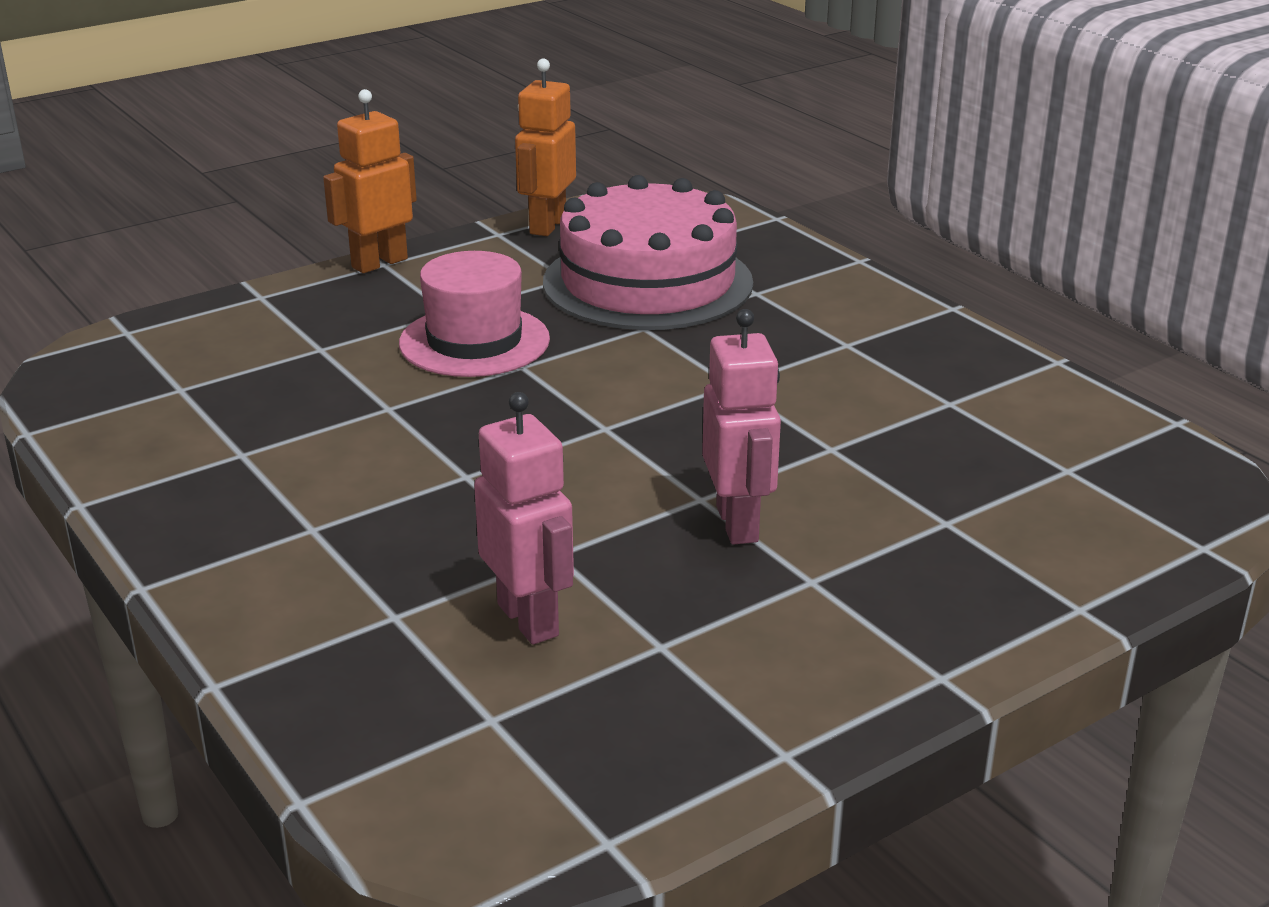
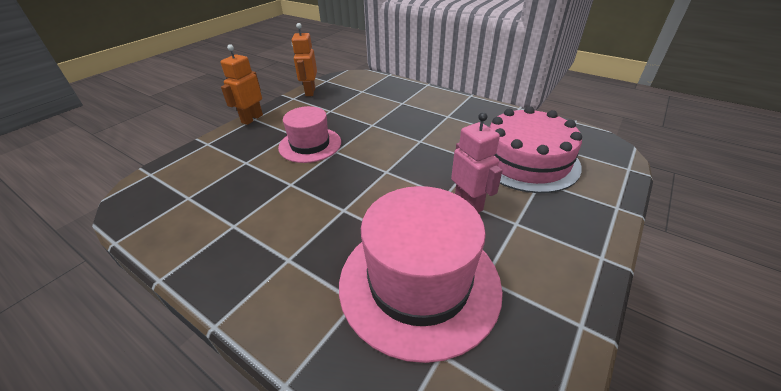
camera: 20 degrees left, 10 degrees up
pink robot [474,392,574,645] -> pink hat [339,186,503,363]
pink cake [543,175,753,330] -> pink cake moved to [490,106,582,193]

